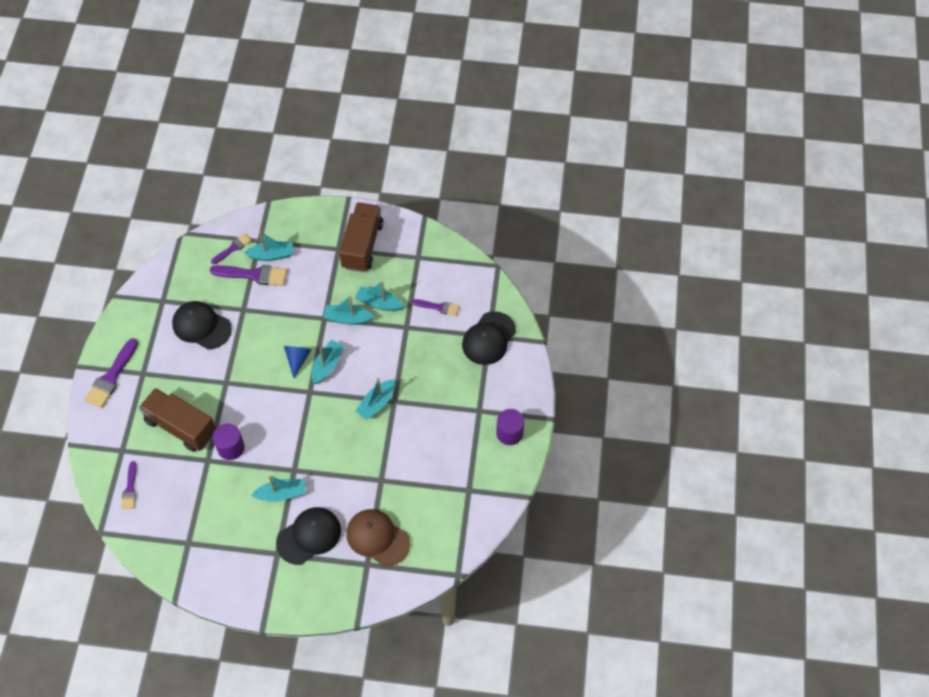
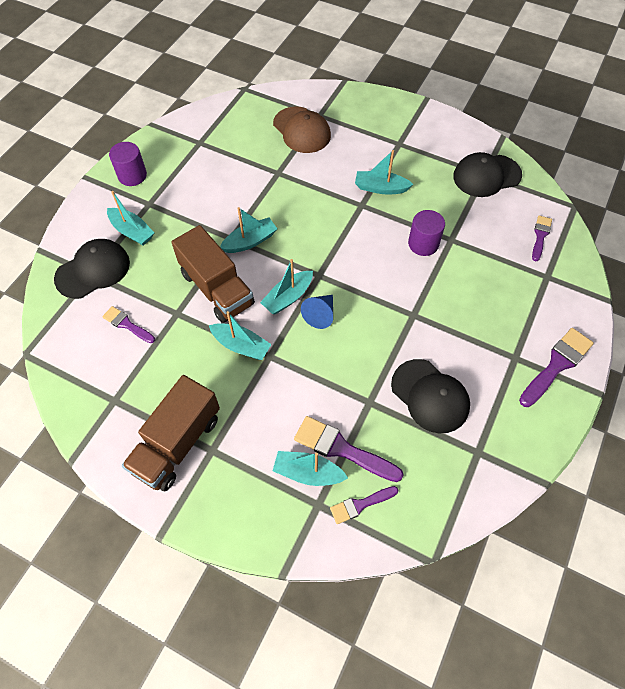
camera: 160 degrees left, 0 degrees up
brown truck [139,388,216,452] -> brown truck moved to [171,225,255,323]
black cap [276,507,341,565] -> black cap moved to [453,152,522,197]
turquoise boat [355,281,405,311] -> turquoise boat moved to [107,191,154,245]

